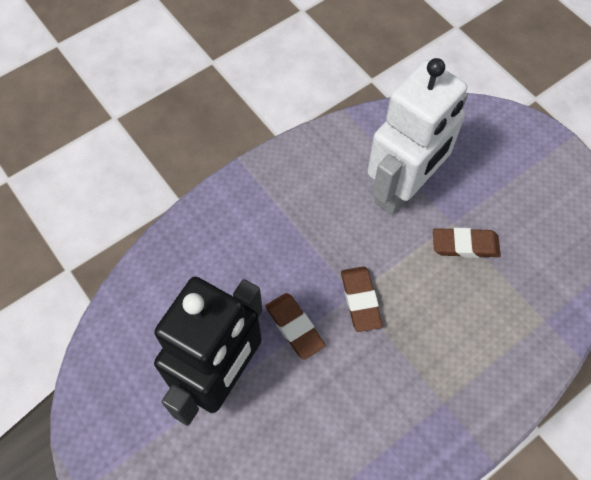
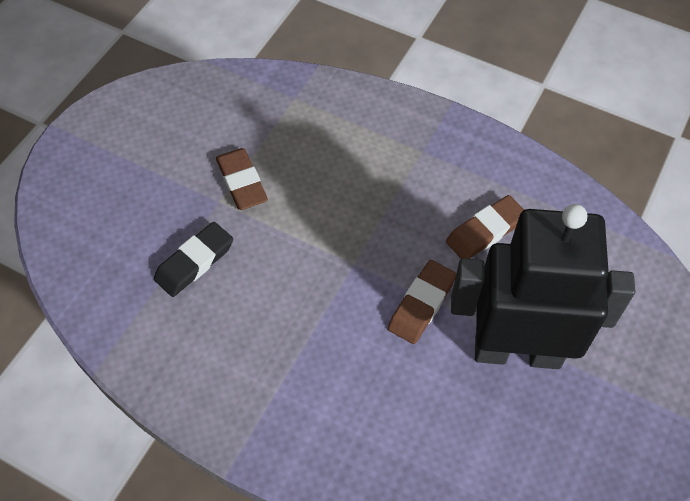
camera: 115 degrees left, 5 degrees down
brown eraser [341,266,382,332] -> brown eraser moved to [446,195,524,259]
white robot [367,58,468,215] -> black eraser [154,222,233,297]

